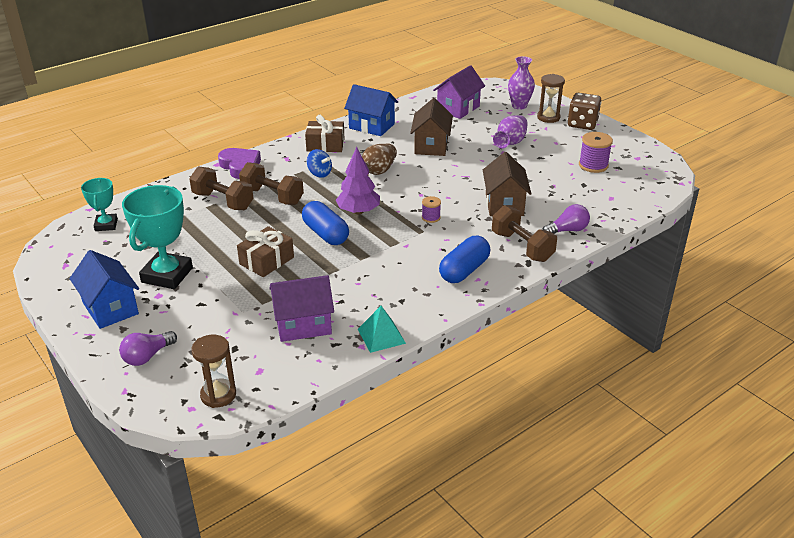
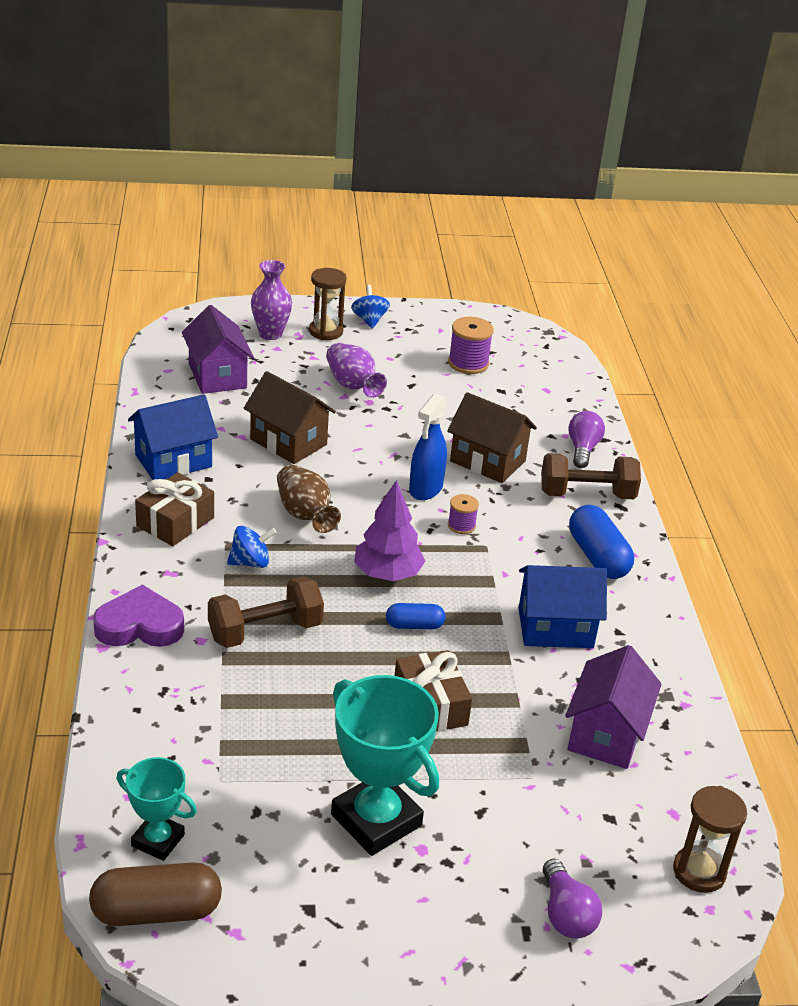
camera: 60 degrees left, 0 degrees up
blue house [70,250,139,329] -> blue house moved to [518,565,607,648]
brown dumbbell [189,167,253,210] -> none
blue capsule [302,201,349,245] -> blue capsule [386,603,446,629], size x0.58
turquoise pyramid [358,306,406,353] -> none
brown dice [568,93,601,130] -> blue spinning top [351,285,390,329]
none -> brown capsule [89,862,222,926]
none -> blue spray bottle [409,394,448,500]

